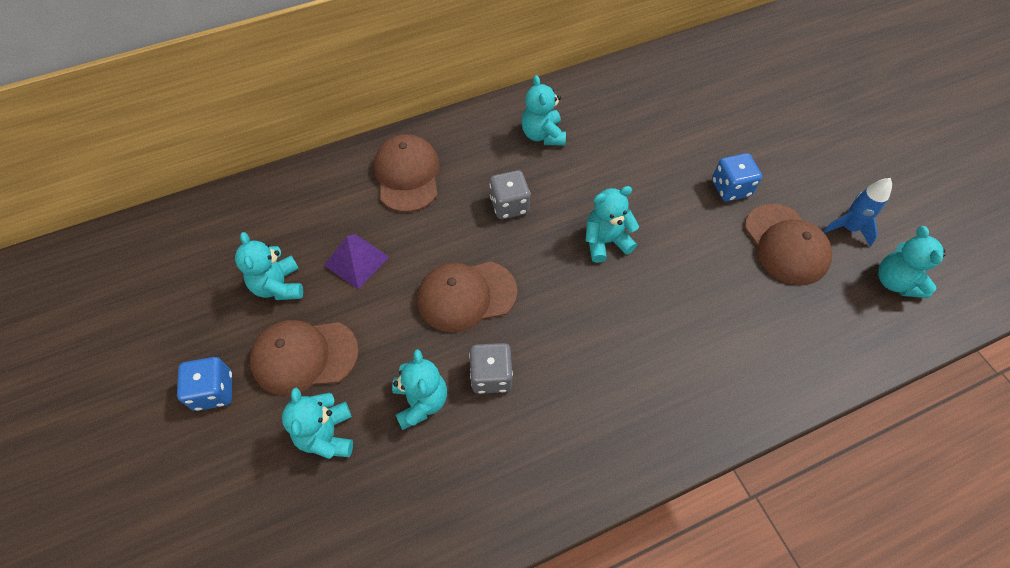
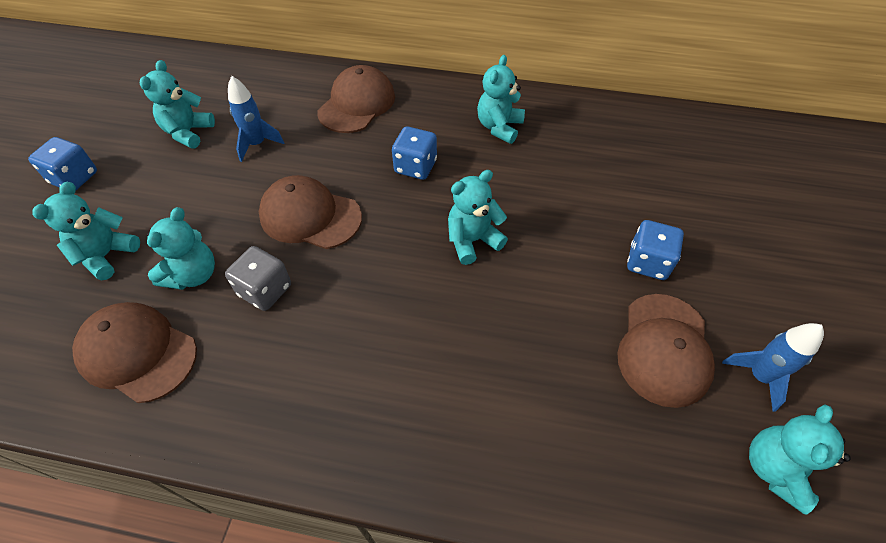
camera: 35 degrees right, 5 degrees down
brown cap [250,320,359,395] -> brown cap moved to [72,302,197,403]
purple pyramid [324,234,389,289] -> blue rocket [228,76,284,162]
grey dice [489,170,531,219] -> blue dice [392,126,437,180]
turquoise teddy bear [586,186,639,263] -> turquoise teddy bear turned 45 degrees counterclockwise [448,170,508,265]

